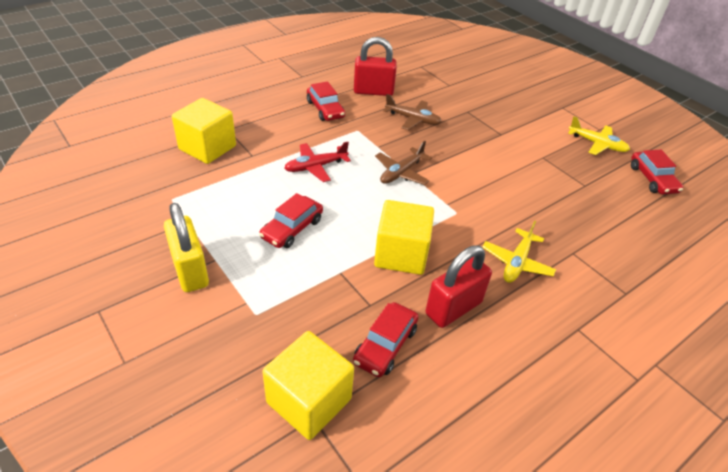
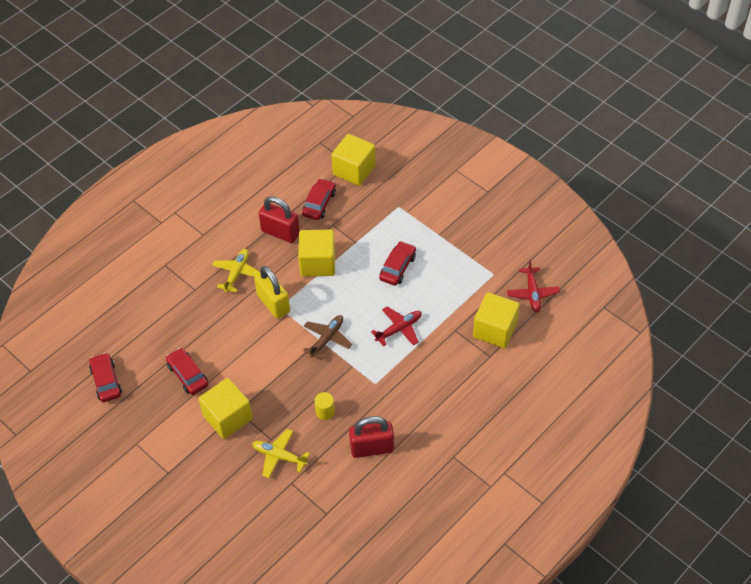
camera: 175 degrees right, 10 degrees up
yellow padlock [164,203,209,292] -> yellow padlock moved to [254,266,290,319]
red car [307,81,345,121] -> red car moved to [166,348,208,395]
brown plane [383,94,442,130] -> yellow cylinder [315,392,335,420]
red padlock [425,245,492,328] -> red padlock turned 75 degrees clockwise [259,196,300,243]
yellow plane [568,116,630,155] -> yellow plane moved to [252,429,310,478]
none -> yellow cube [199,378,253,439]
none -> red plane [507,260,560,312]

